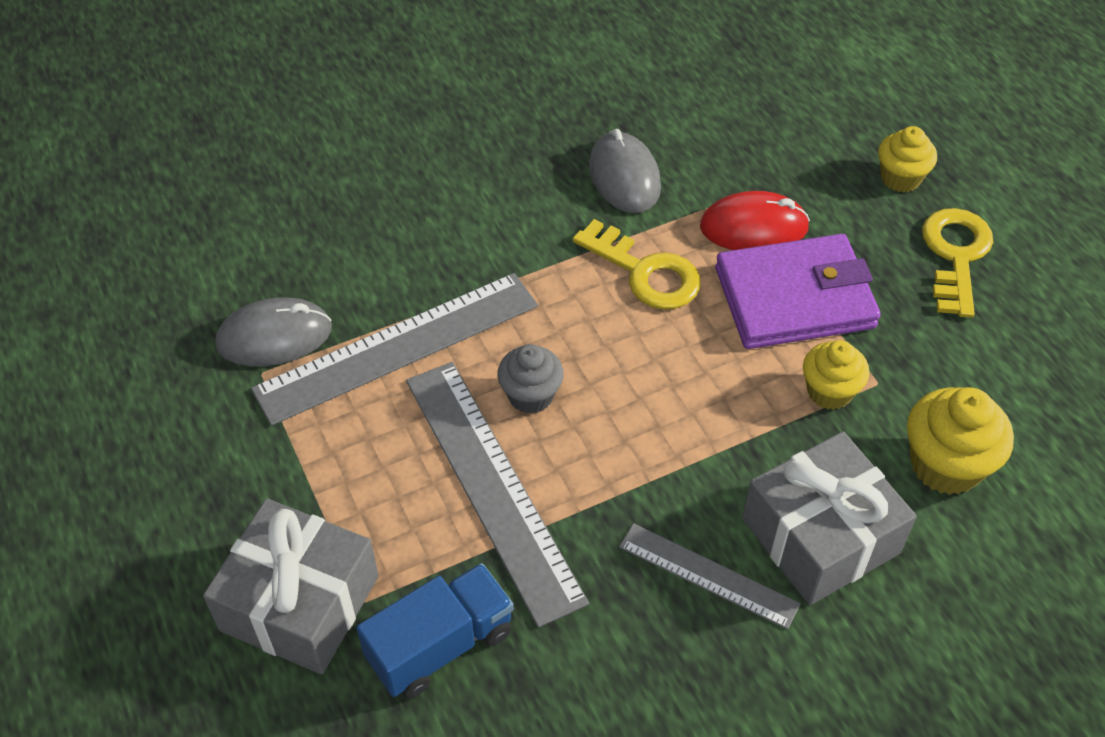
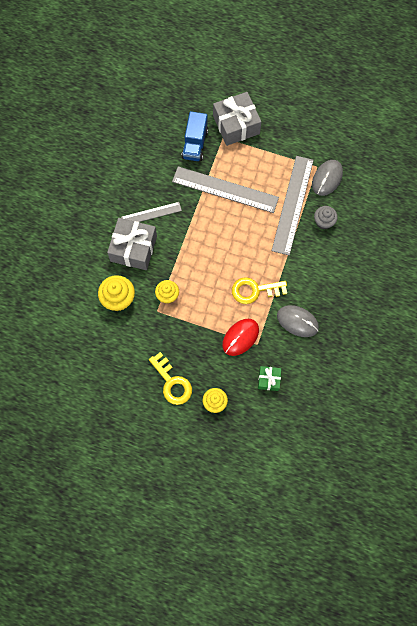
camera: 135 degrees right, 20 degrees up
grey cupcake [497,344,564,414] -> grey cupcake moved to [314,206,338,230]
purple wallet [715,234,881,349] -> none
none -> green gift [258,366,281,391]

